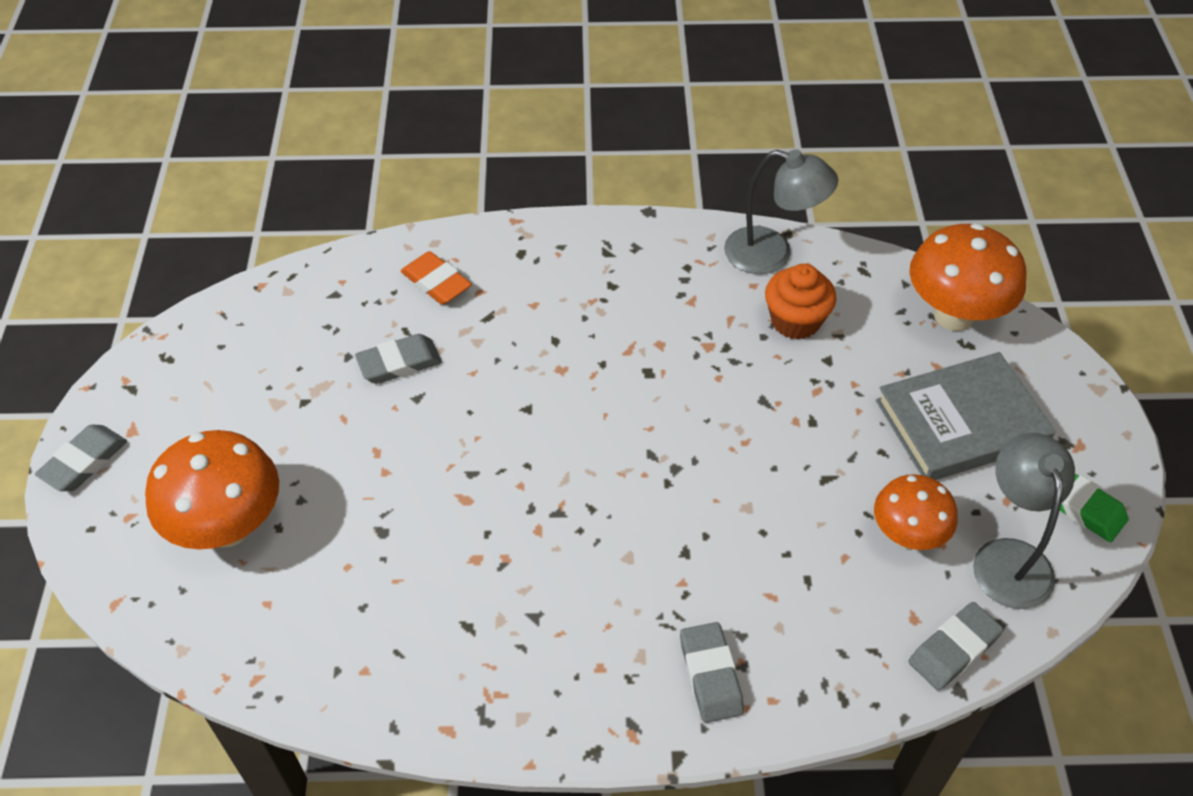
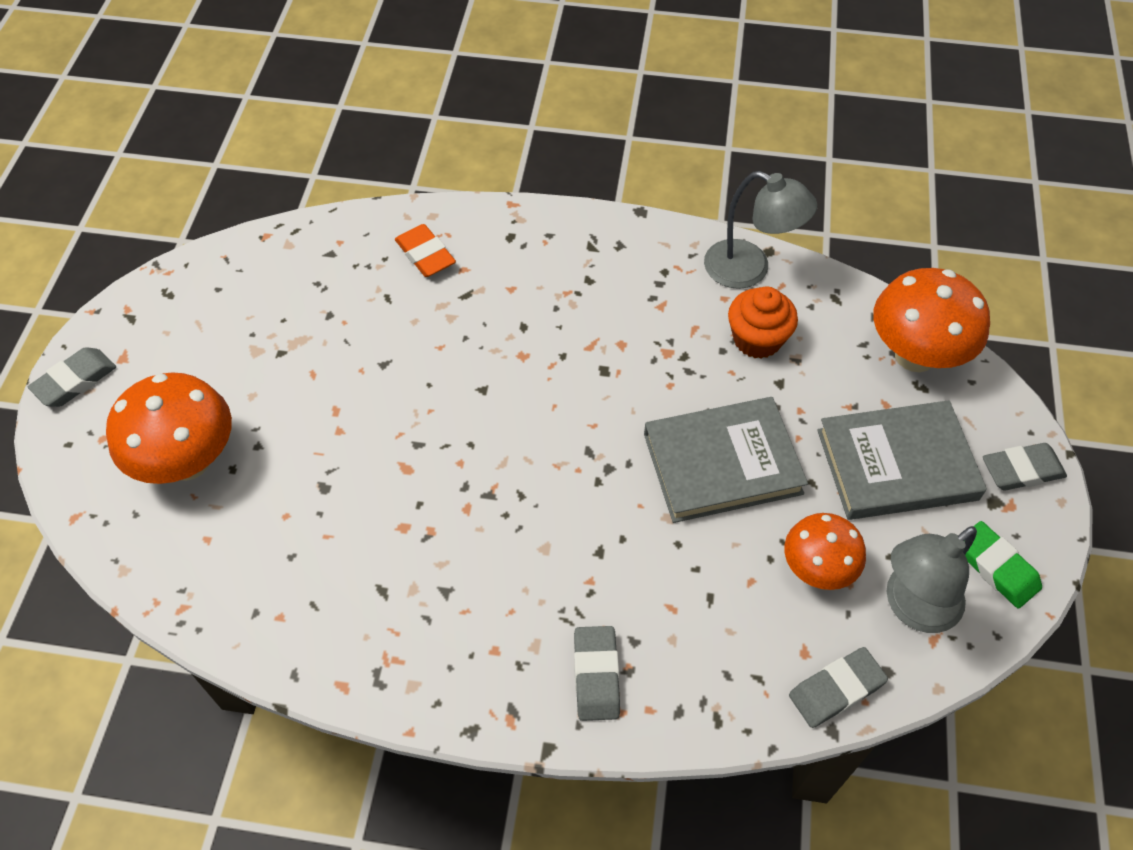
camera: 10 degrees right, 5 degrees up
grey eraser [355,334,442,384] -> grey eraser moved to [983,443,1067,491]
grey lamp [973,433,1075,609] -> grey lamp turned 135 degrees counterclockwise [886,526,977,633]
none -> grey book [644,397,808,523]

